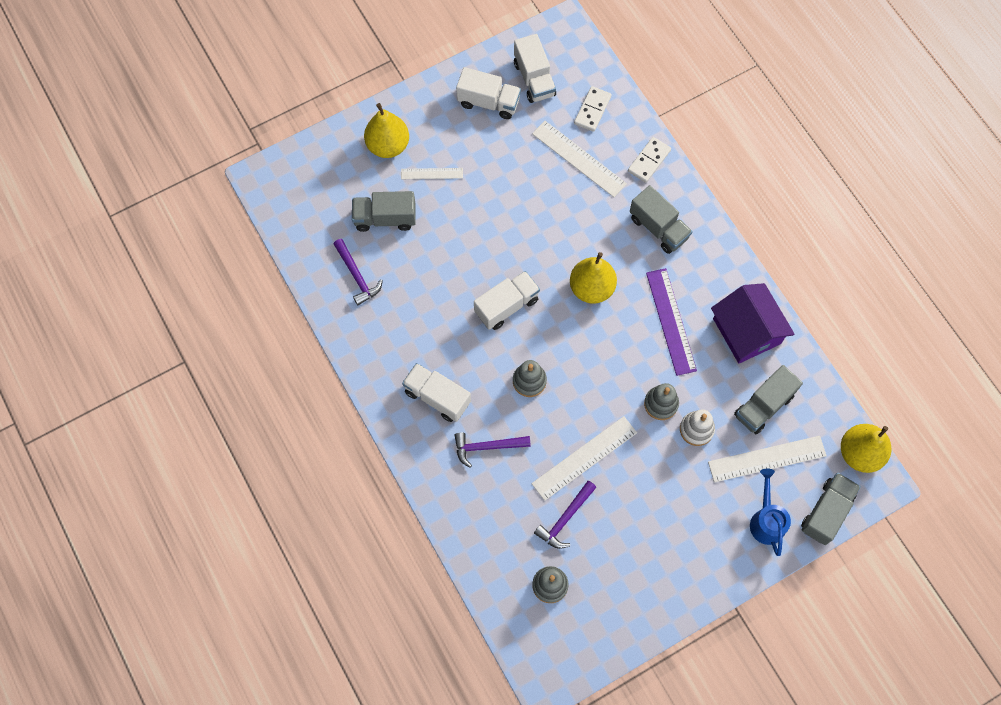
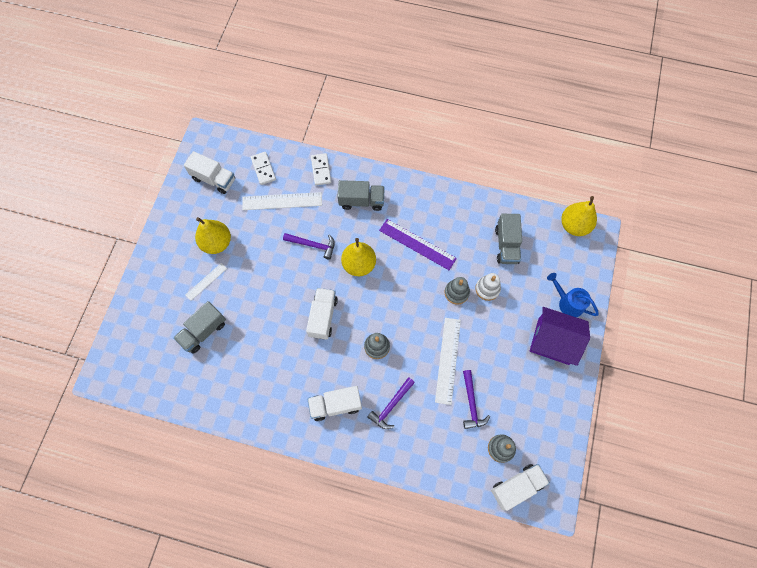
camera: 45 degrees left, 0 degrees up
purple hammer [334,239,383,305] -> purple hammer moved to [283,233,335,260]
yellow pear [364,103,409,158] -> yellow pear moved to [195,217,231,254]
white truck [456,67,521,119] -> white truck moved to [491,464,550,511]
white ruler [708,436,827,483] -> none
purple house [711,283,795,363] -> purple house moved to [530,307,590,366]
grey truck [801,473,861,545] -> none

